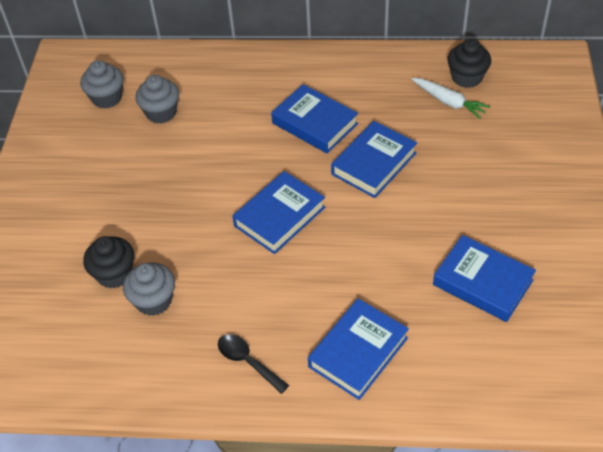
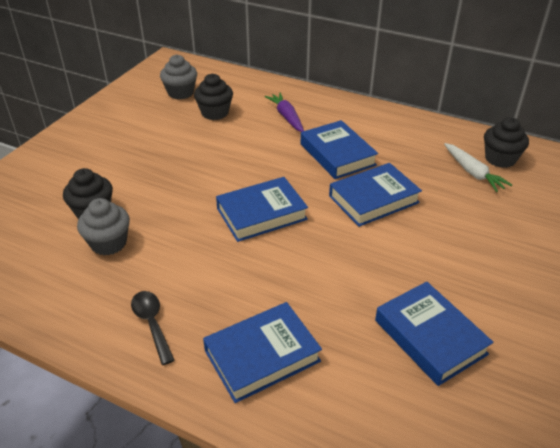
camera: 20 degrees right, 10 degrees down
grey cupcake [135,75,179,124] -> black cupcake [194,74,233,120]
none -> purple carrot [265,93,304,132]

